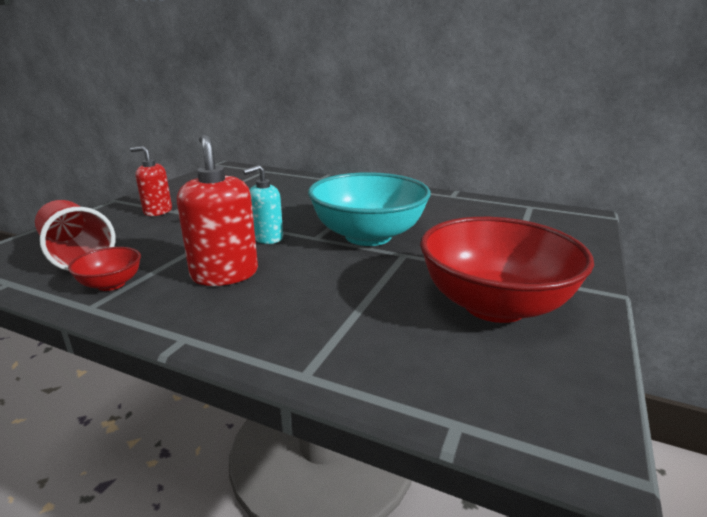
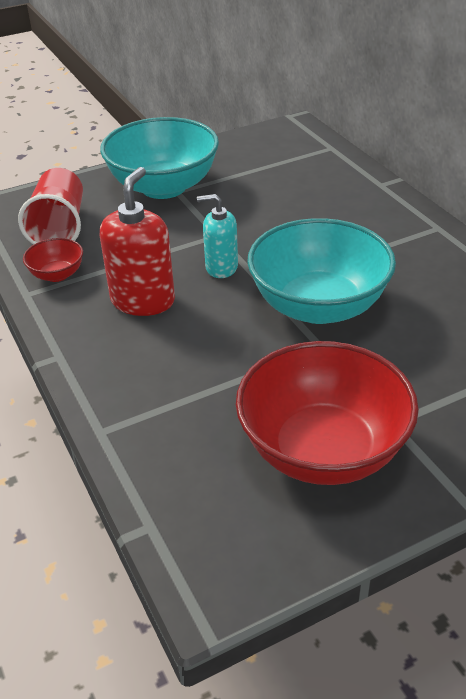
camera: 40 degrees right, 15 degrees up
red soap dispenser [130,146,172,216] -> turquoise bowl [100,117,219,199]

